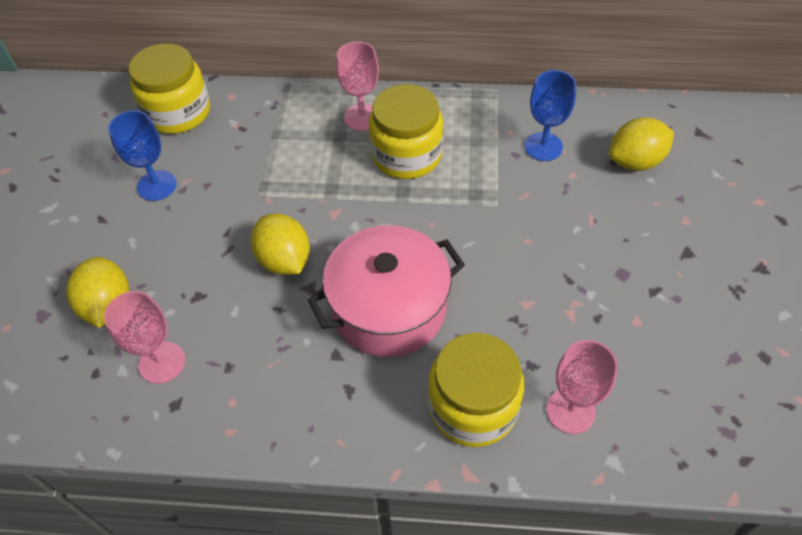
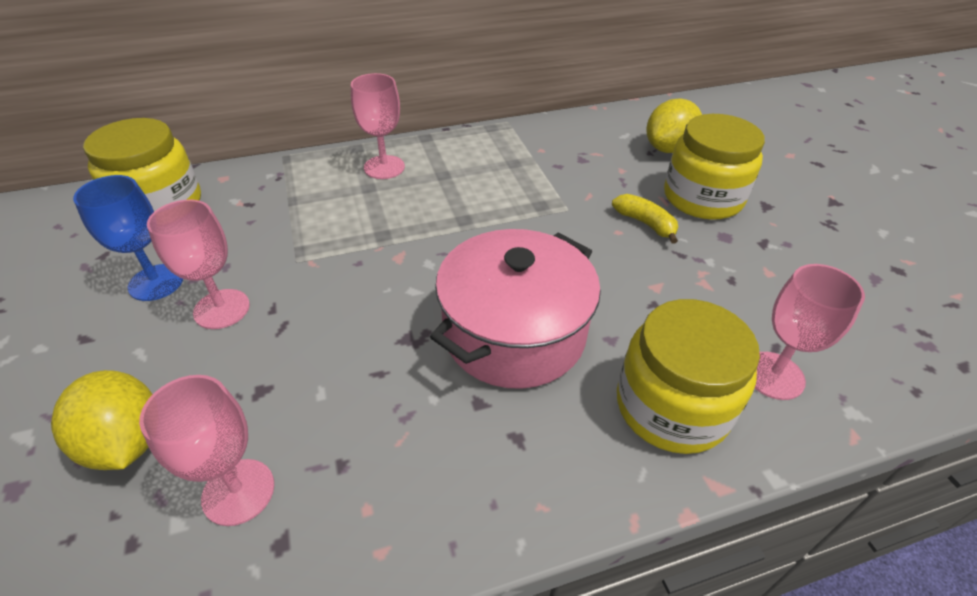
camera: 25 degrees left, 10 degrees down
yellow lemon [251,213,310,275] -> none
yellow jar [369,84,443,179] -> yellow jar moved to [664,114,765,220]
blue goblet [524,70,576,161] -> none
none -> pink goblet [147,200,250,329]
none -> yellow banana [612,194,678,244]

